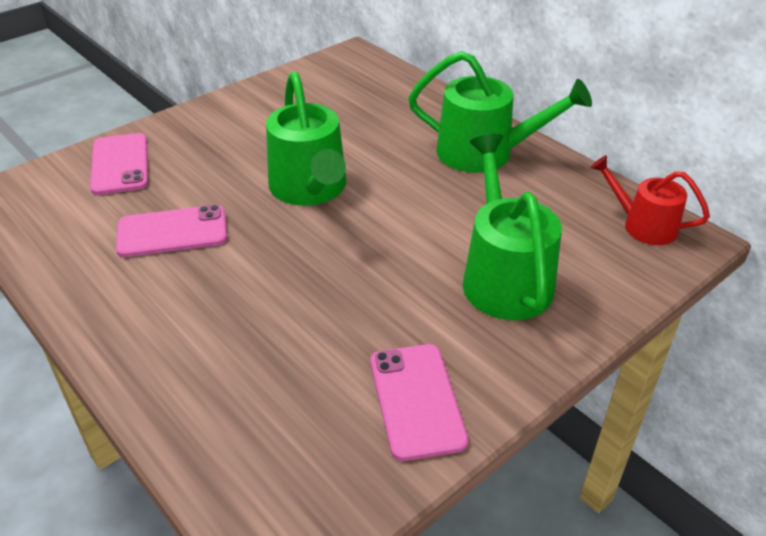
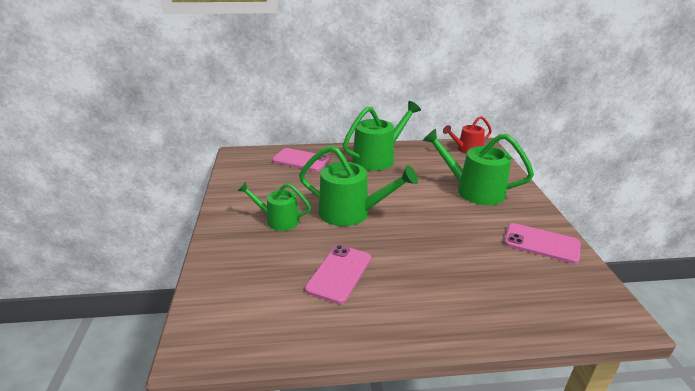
camera: 55 degrees left, 10 degrees down
pink phone [90,133,148,195] -> pink phone moved to [272,148,329,171]
none -> green watering can [238,182,311,231]

